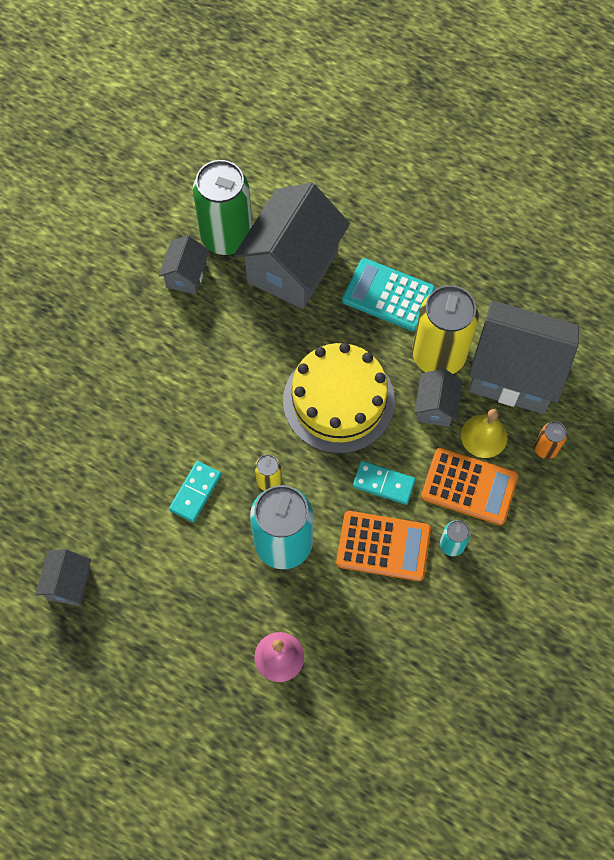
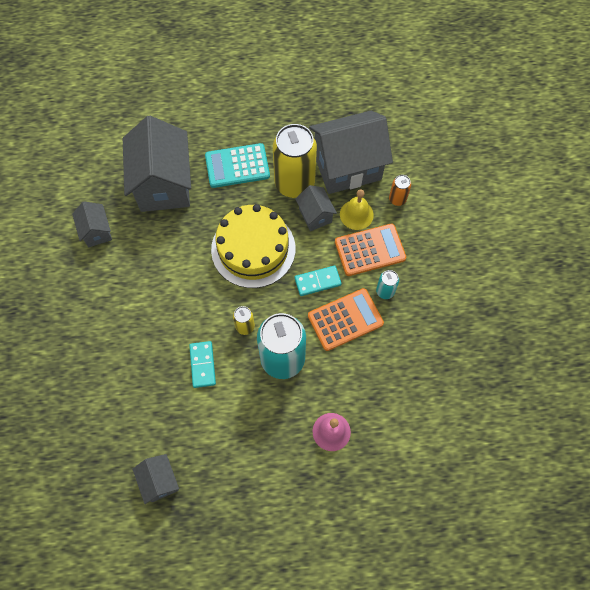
camera: 35 degrees left, 0 degrees up
green can [193,160,252,255] -> none

